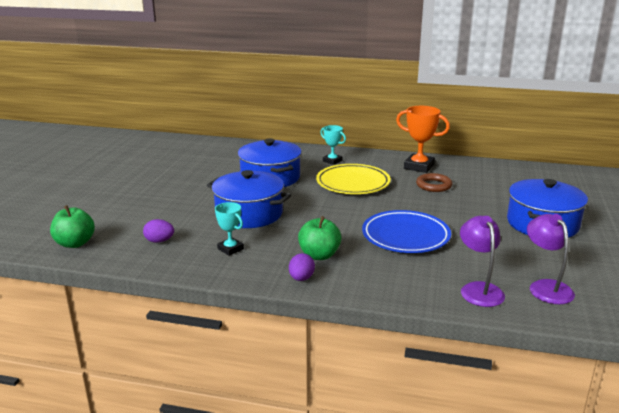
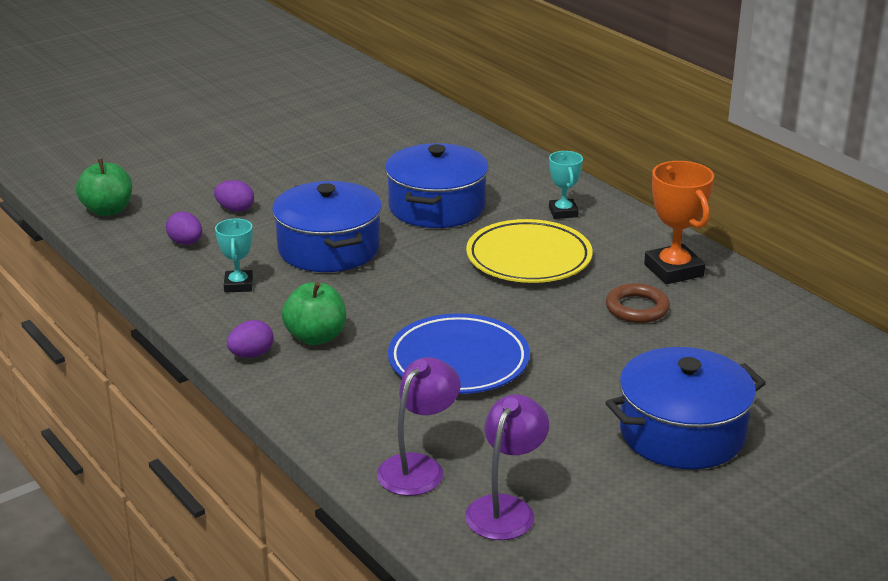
camera: 40 degrees right, 5 degrees up
none -> purple egg [214,180,254,212]

